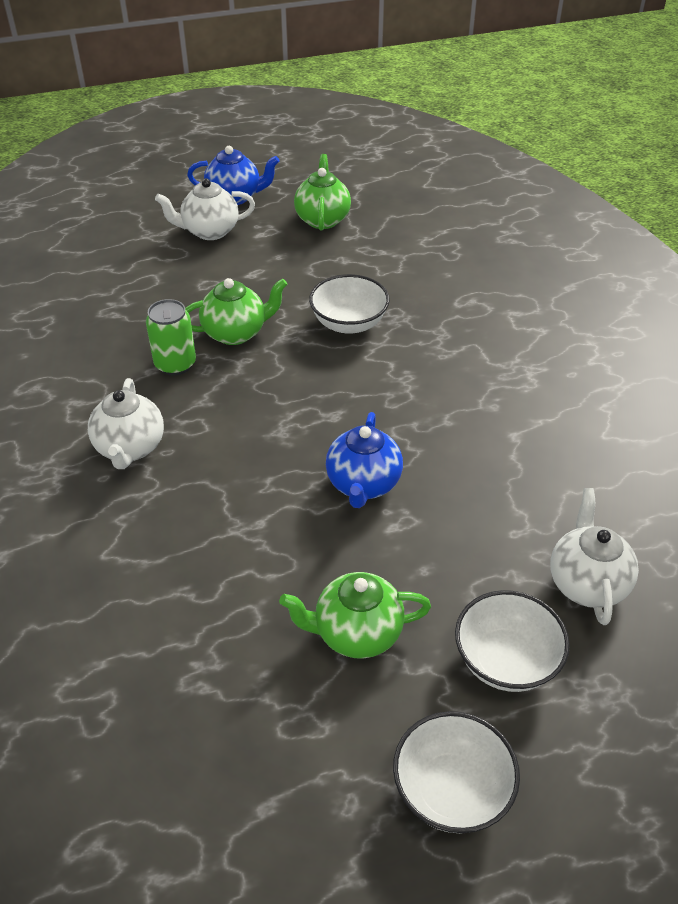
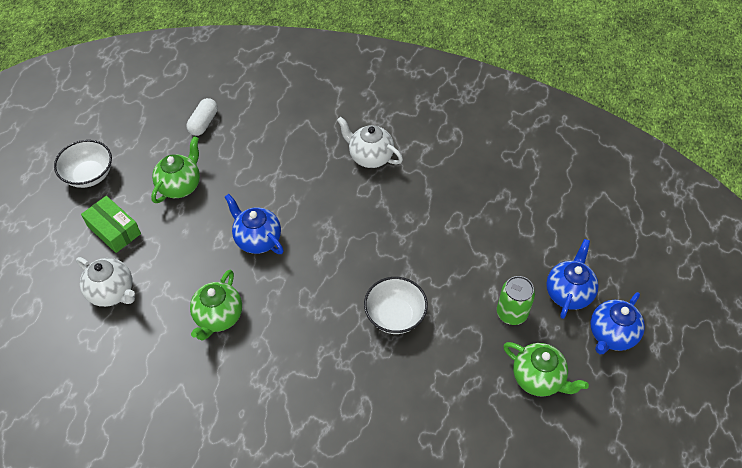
camera: 125 degrees right, 10 degrees up
green can [146,299,196,376] -> green can moved to [497,276,535,325]
white teapot [155,178,255,240] -> blue teapot [546,239,599,319]
green teapot [185,278,287,345] -> green teapot moved to [190,270,242,341]
white bowl [455,590,570,692] -> green box [81,196,141,253]
none -> white capsule [187,98,218,136]

